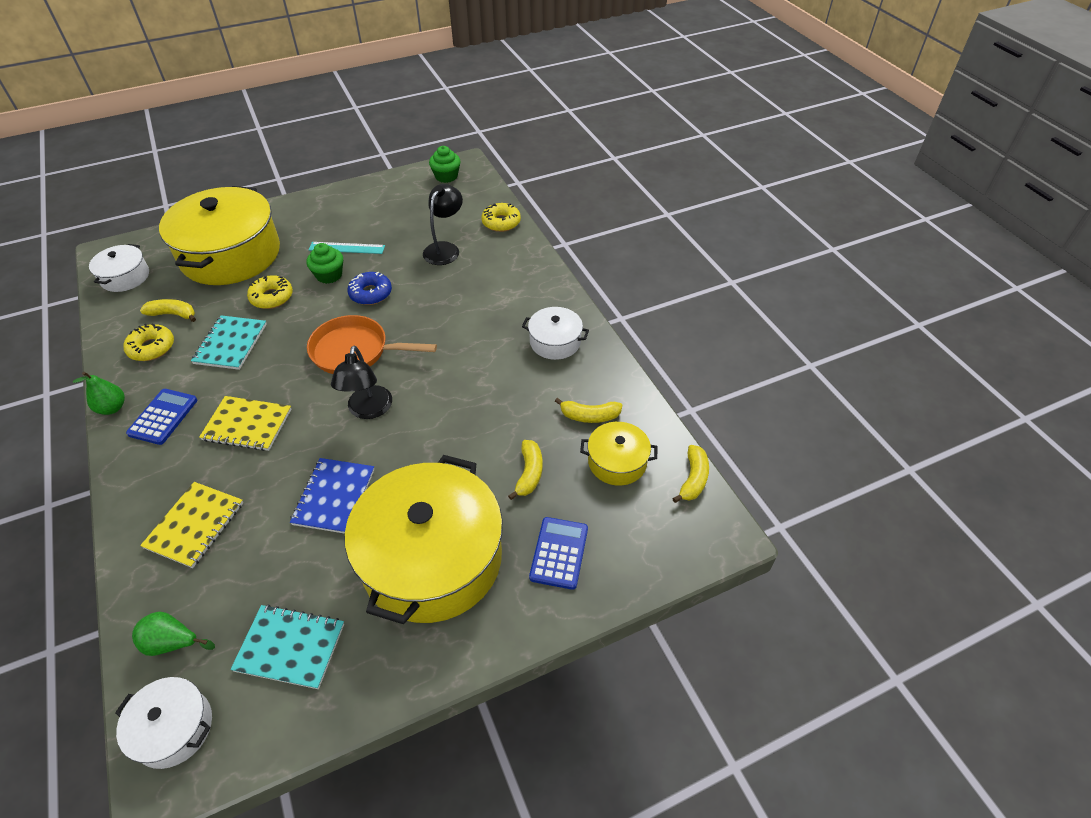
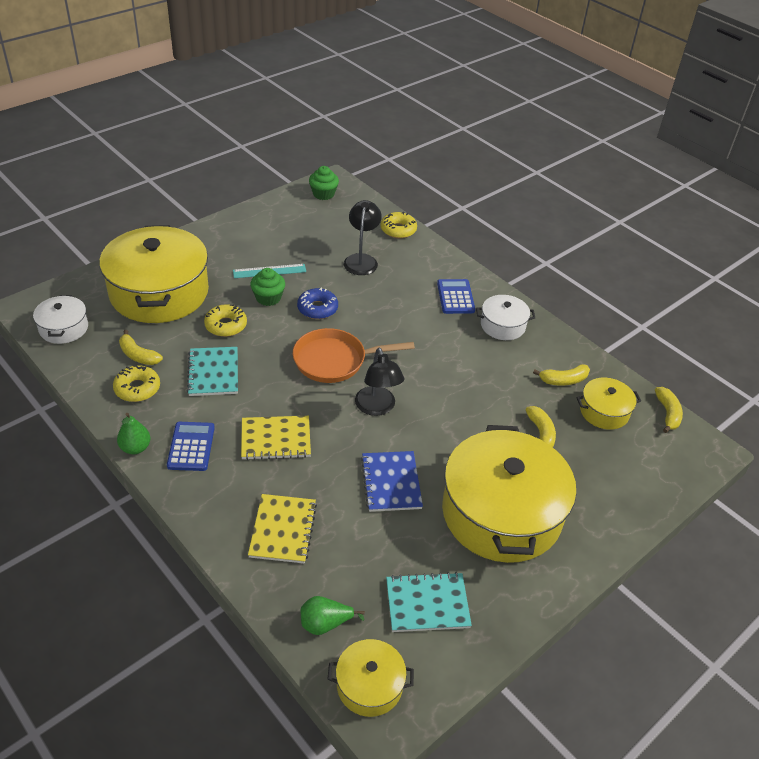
camera: 20 degrees left, 5 degrees down
white pot [115,677,212,769] -> yellow pot [328,639,414,717]
yellow banana [140,299,196,322] -> yellow banana turned 135 degrees counterclockwise [119,330,163,365]
blue calculator [529,517,588,590] -> blue calculator moved to [437,279,475,314]

